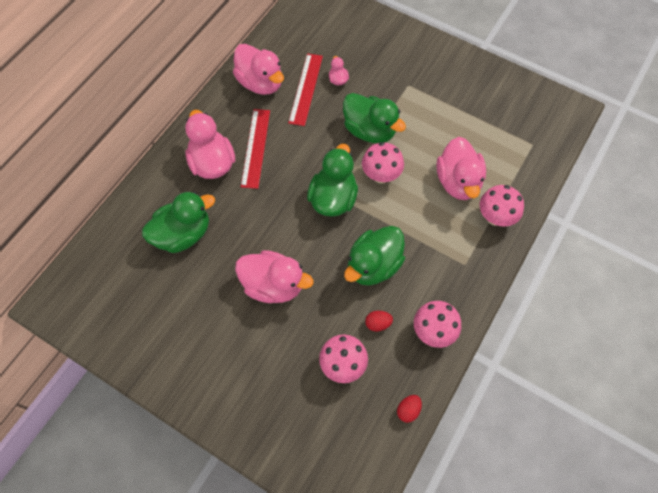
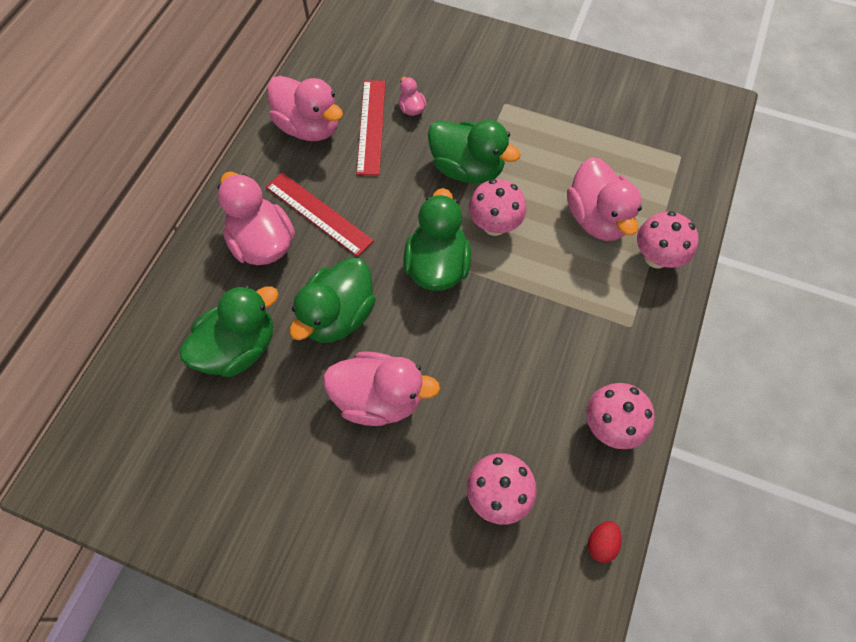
camera: 10 degrees left, 0 degrees up
red ruler [241,109,270,189] -> red ruler turned 45 degrees counterclockwise [266,173,374,257]
green duck [344,226,405,286] -> green duck moved to [290,257,376,343]
red egg [365,311,393,331] -> none

